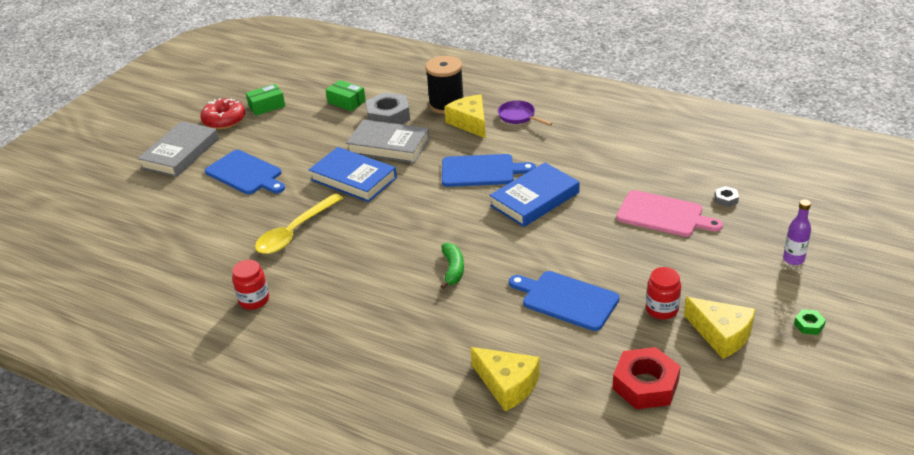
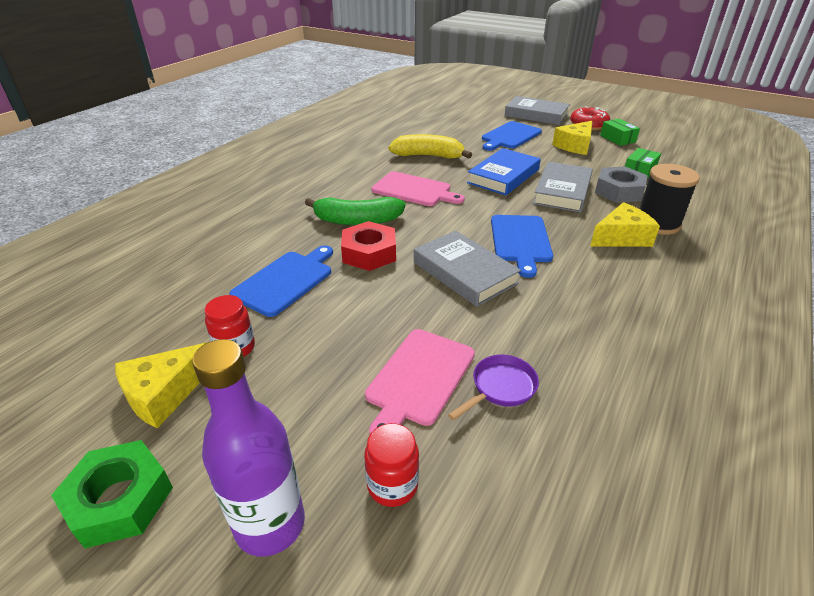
camera: 90 degrees right, 0 degrees up
red jar [232,260,269,310] -> red jar moved to [364,423,419,507]
yellow spoon [255,193,343,254] -> yellow banana [389,134,472,159]
green banana [441,243,464,289] -> green banana [305,197,405,225], size x1.63
yellow cheese [471,347,540,411] -> yellow cheese moved to [552,121,592,155]
blue book [489,162,580,227] -> grey book [414,231,521,307]
purple pan [498,100,552,126] -> purple pan moved to [448,355,539,420]
red nut [612,347,681,409] -> red nut moved to [341,221,396,271]
grey nut [714,186,739,207] -> none
purple bottle [783,199,811,265] -> purple bottle [192,339,305,557], size x1.89
green nut [794,309,826,335] -> green nut [51,440,173,548], size x2.20
none -> pink cutting board [372,171,465,206]

